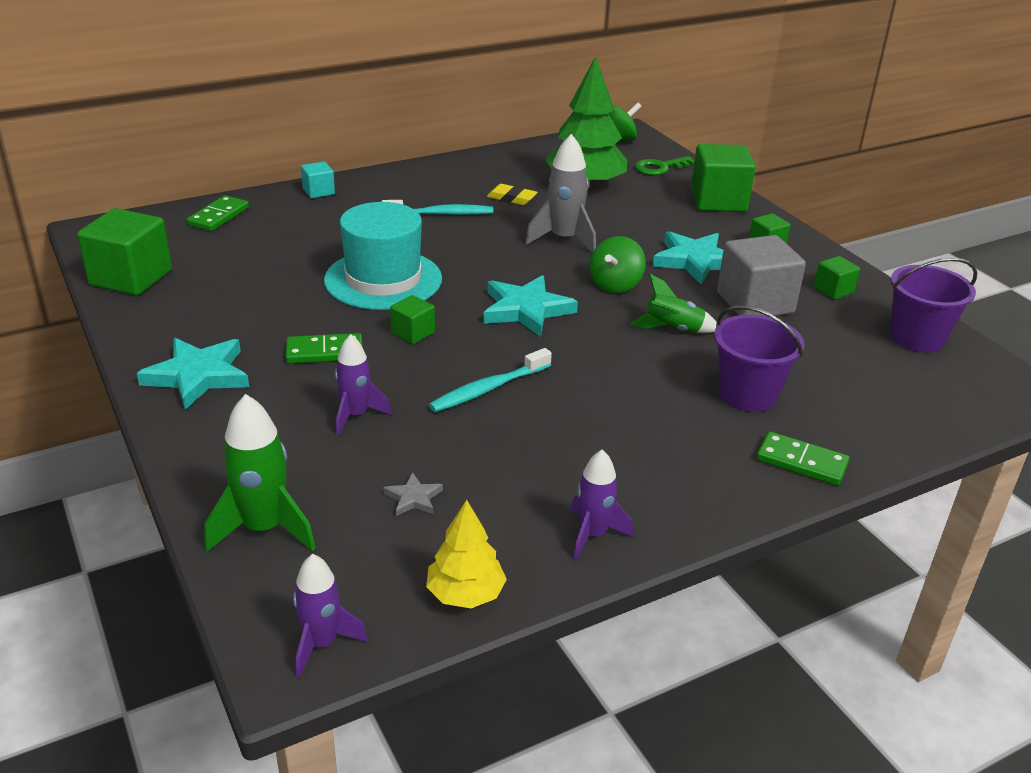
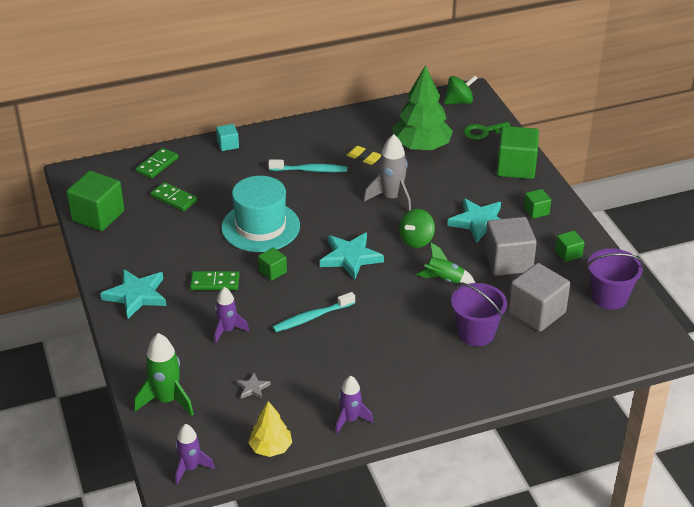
camera: 10 degrees right, 5 degrees up
green domino [756,431,849,486] -> green domino moved to [151,182,197,211]
none -> grey cube [508,263,570,332]

